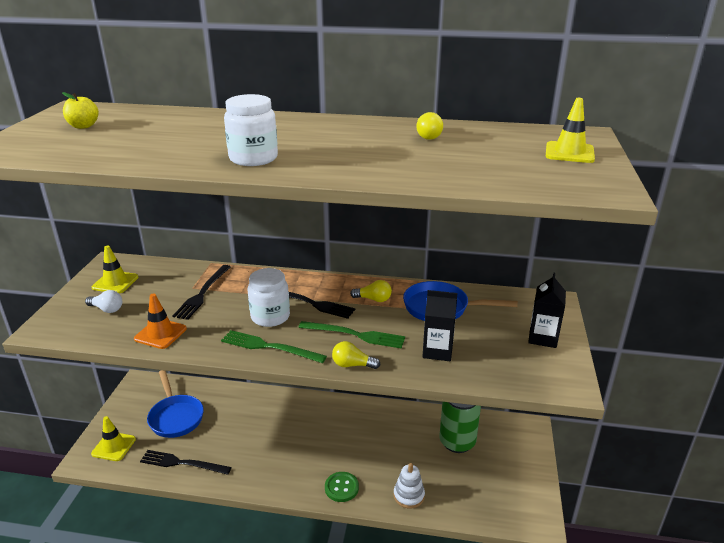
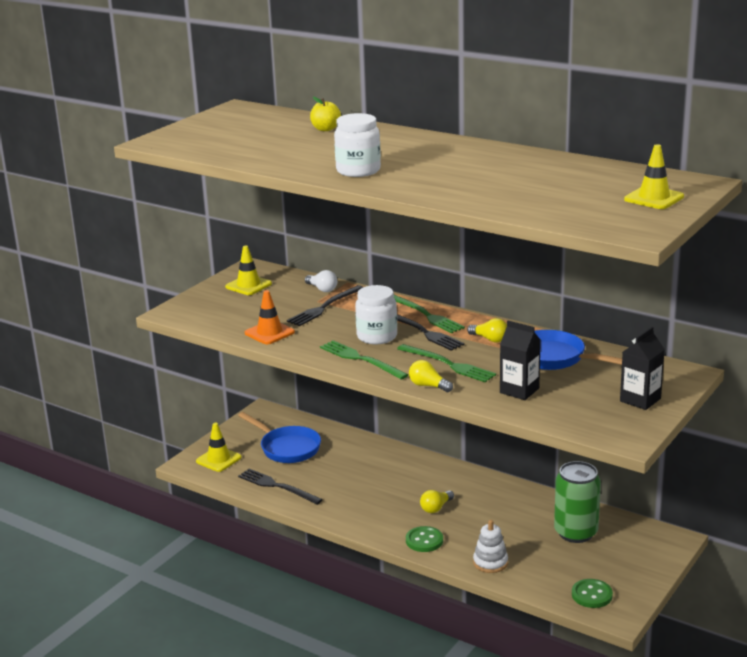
camera: 25 degrees right, 5 degrees down
yellow apple [62,92,99,129] -> yellow apple moved to [310,97,341,131]
white light bulb [85,290,122,313] -> white light bulb moved to [305,270,337,292]
blue pan [147,370,204,438] -> blue pan turned 45 degrees counterclockwise [238,412,321,463]
yellow light bulb [416,112,443,140] -> yellow light bulb moved to [420,490,454,513]
none -> green fork [394,295,465,333]
none -> green button [572,579,613,608]

